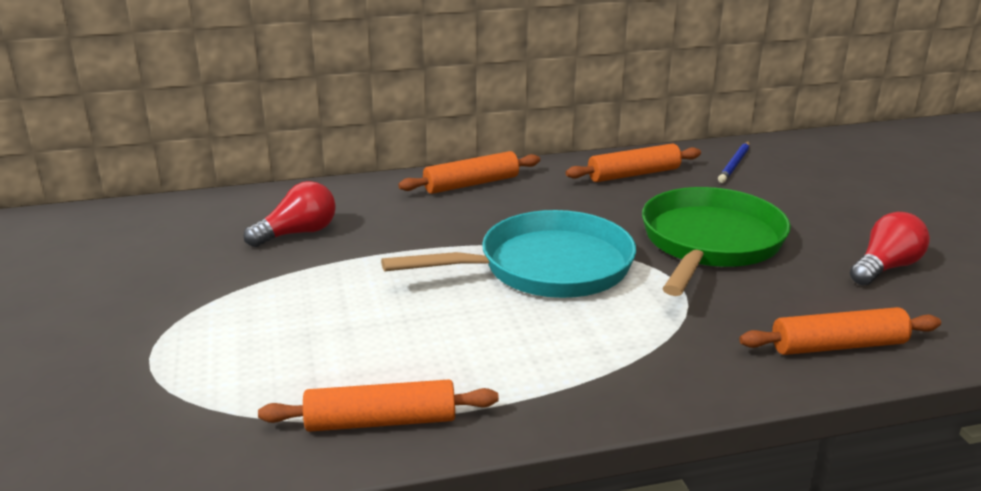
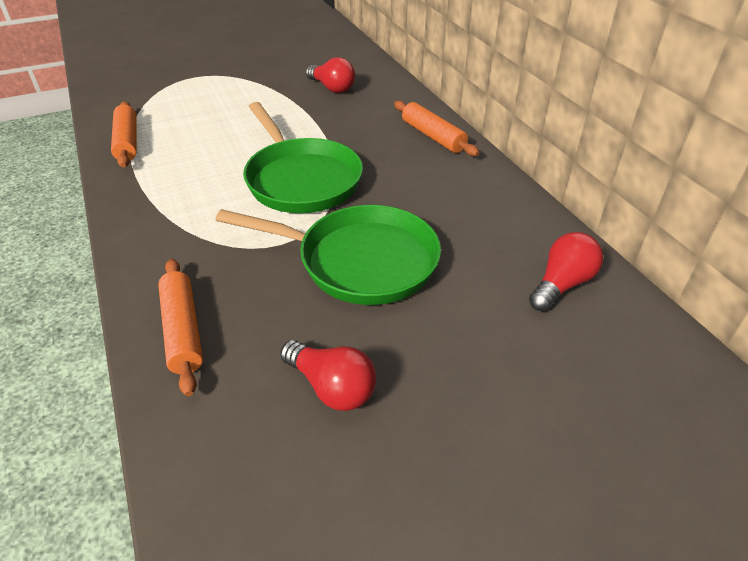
camera: 80 degrees right, 15 degrees up
turquoise pan [381,210,636,298] -> green pan [243,102,363,213]
orange rolling pin [566,144,701,182] -> none
blue pencil [718,142,750,183] -> red light bulb [529,232,603,312]

